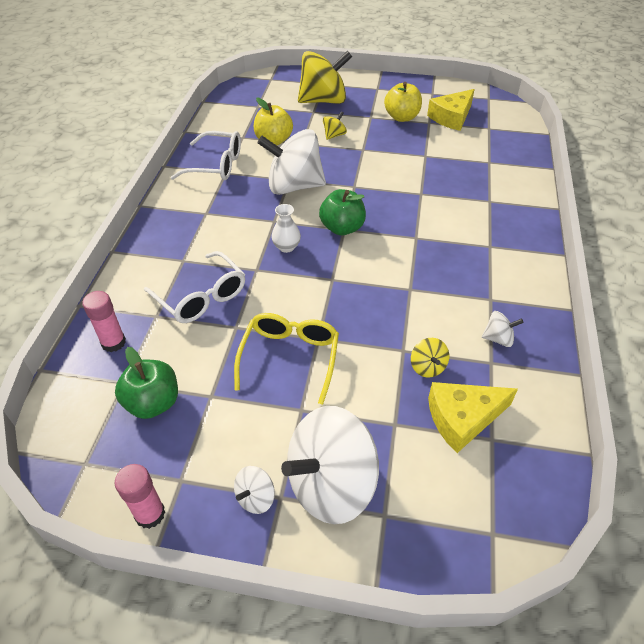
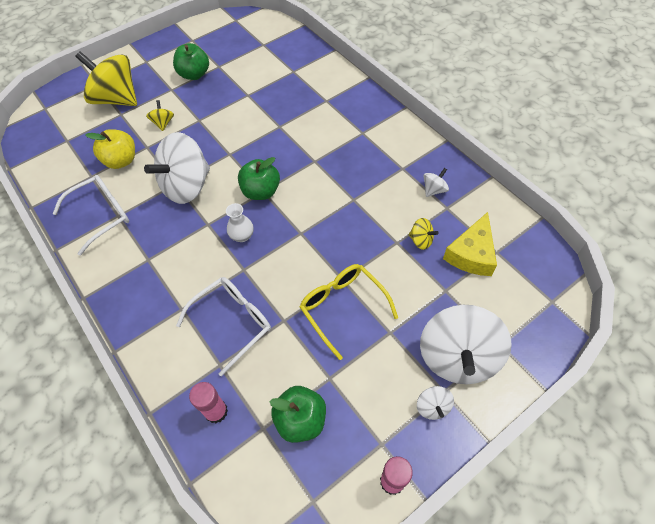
camera: 45 degrees left, 10 degrees up
white glasses [144,251,245,323] -> white glasses turned 45 degrees counterclockwise [176,277,271,376]
yellow spinning top [298,51,352,104] -> yellow spinning top turned 90 degrees counterclockwise [75,51,137,106]
yellow apple [384,82,422,122] -> green apple [173,43,209,80]
yellow cheese [427,89,475,131] -> none

